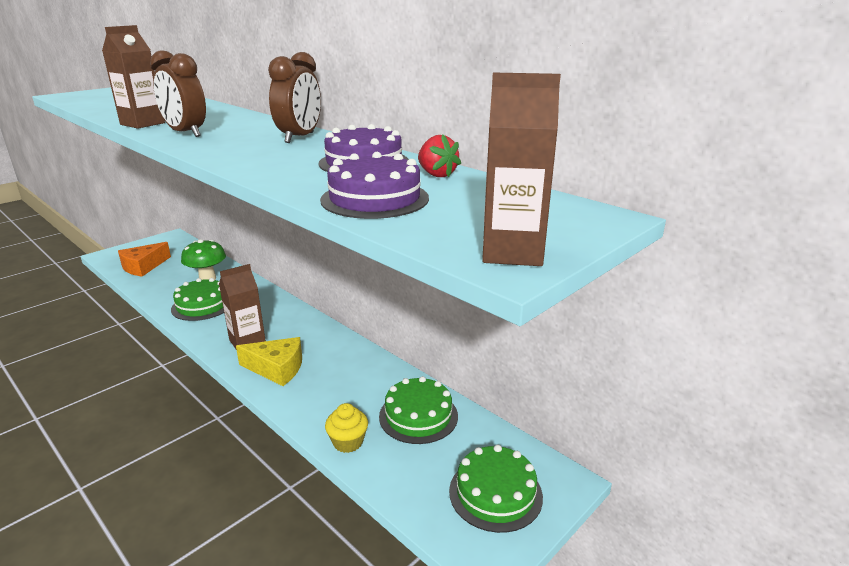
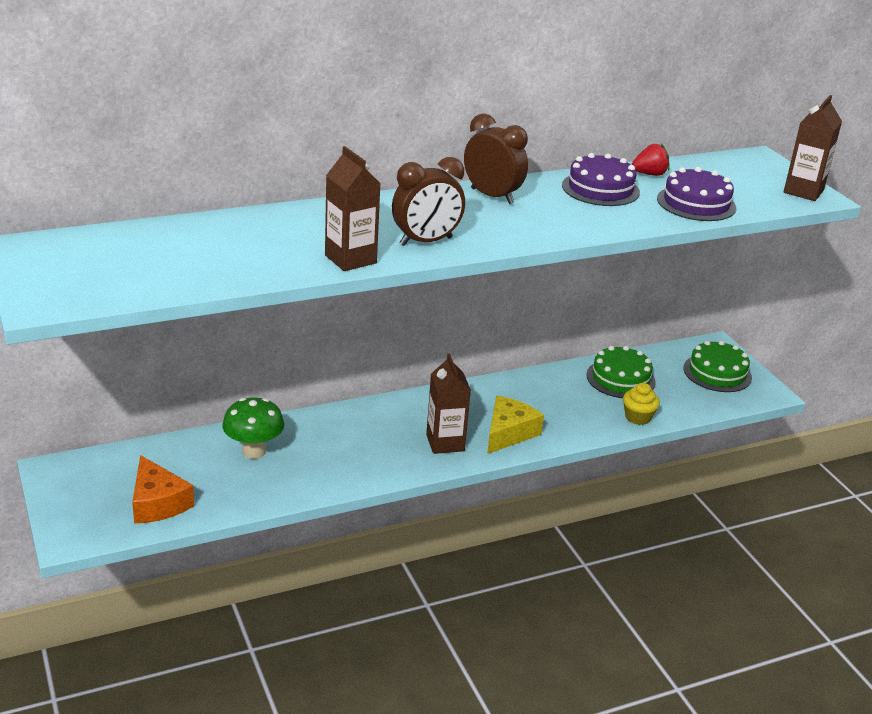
camera: 70 degrees left, 5 degrees up
green cake [171,278,224,321] -> none

